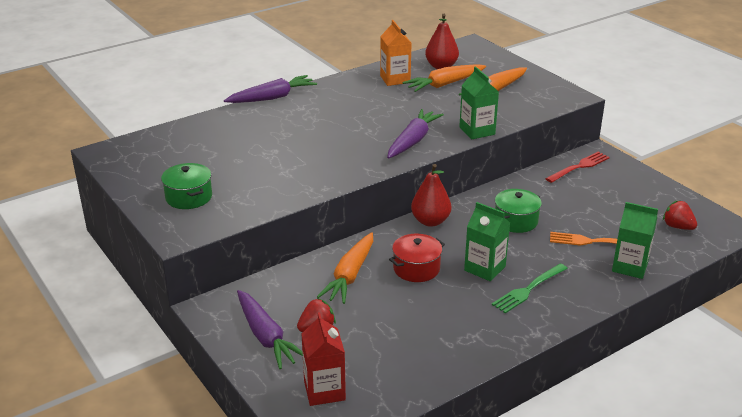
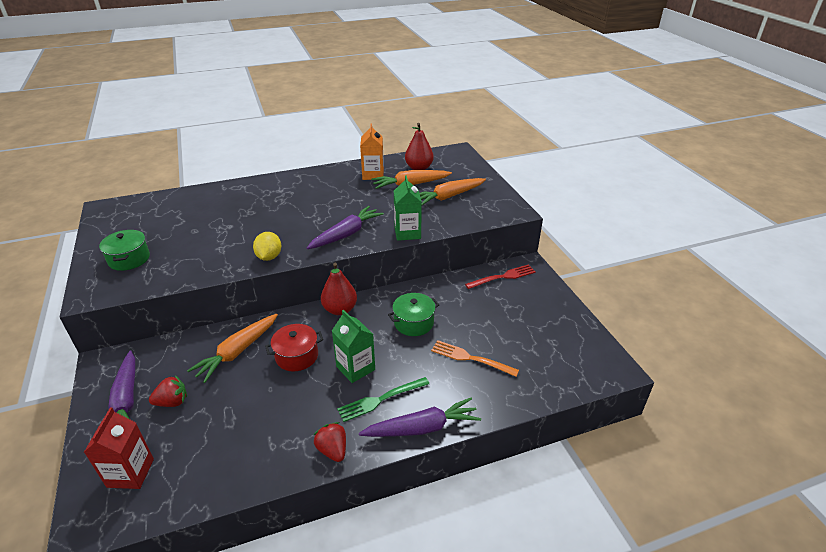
camera: 15 degrees right, 5 degrees up
purple carrot [224,75,317,103] -> purple carrot moved to [359,398,481,437]
green carton [612,202,658,279] -> none
red strawberry [663,200,697,230] -> red strawberry moved to [314,422,346,462]
none -> yellow lemon [253,232,281,261]

